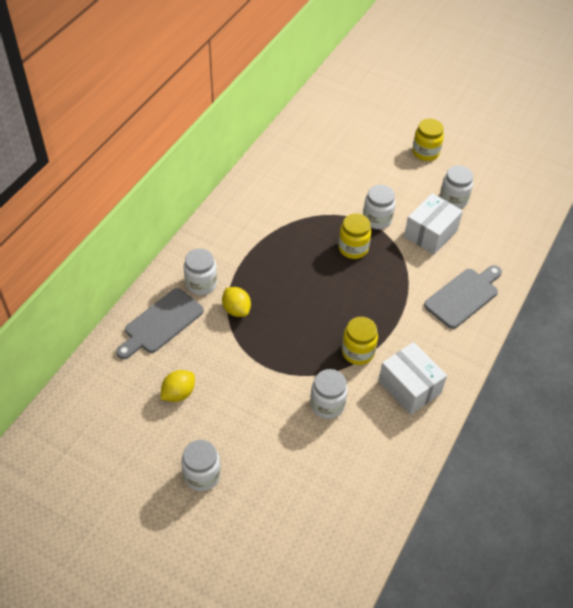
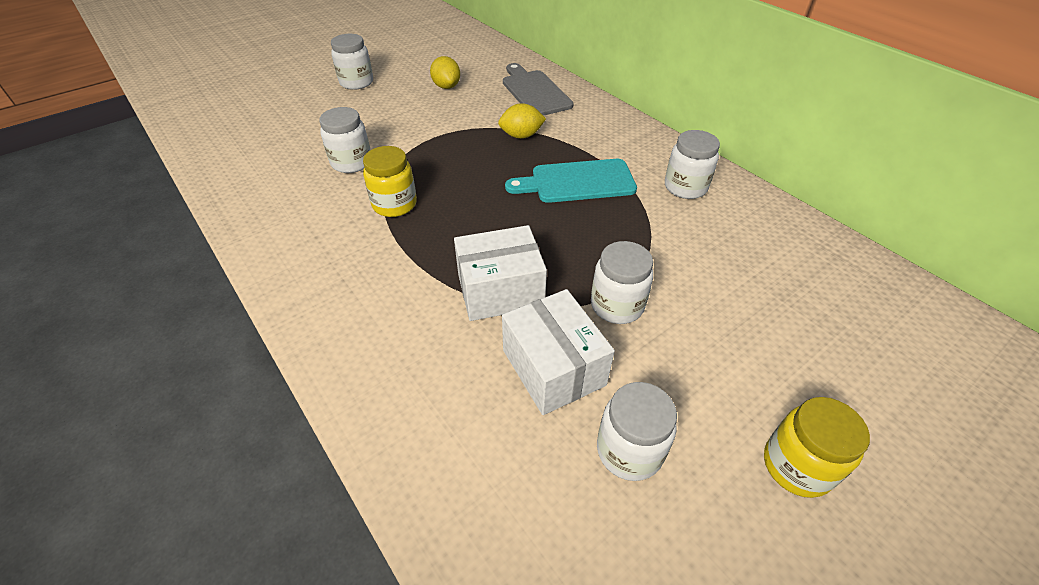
camera: 115 degrees right, 5 degrees down
white jar [184,248,217,295] -> white jar moved to [665,130,720,199]
yellow jar [338,213,371,259] -> none
white box [378,342,447,415] -> white box moved to [454,225,547,321]
grey cutting board [424,265,502,329] -> none
none -> turquoise cutting board [505,159,637,203]

